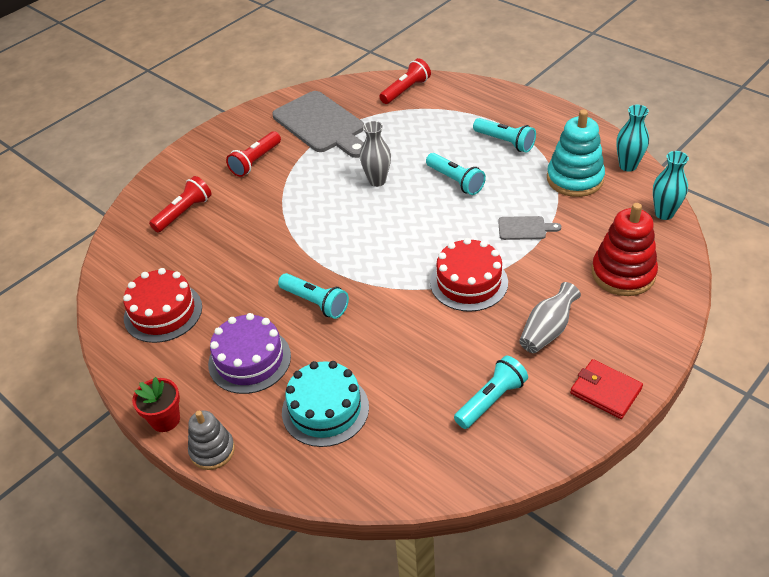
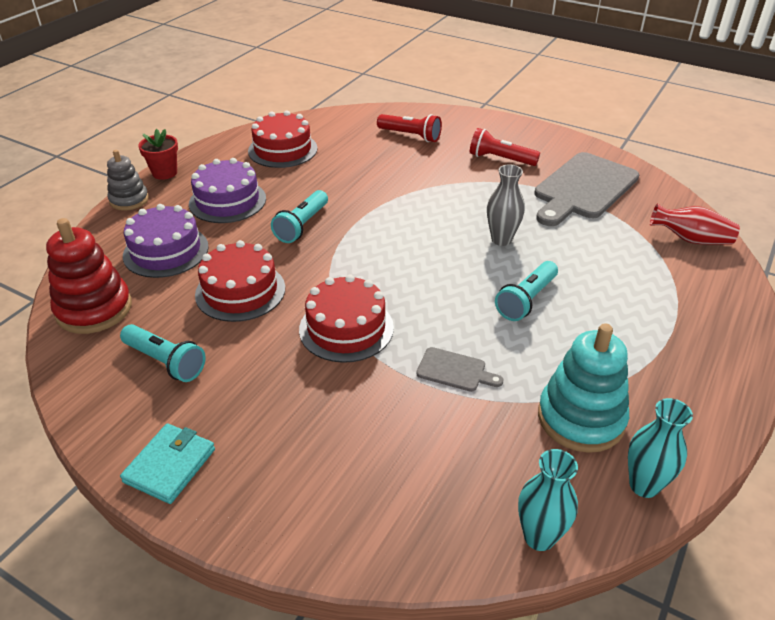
camera: 75 degrees right, 5 degrees down
turquoise cake [282,361,369,447] -> purple cake [123,204,209,278]
red flashlight [379,58,431,104] -> red vase [650,203,740,245]
turquoise flashlight [473,118,536,153] -> none
grey cutting board [498,216,561,240] -> grey cutting board turned 60 degrees counterclockwise [416,347,503,392]
grey vase [519,282,581,353] -> none
red wallet [570,359,643,419] -> turquoise wallet [120,423,215,504]
red stacking toy [592,203,658,296] -> red stacking toy moved to [46,218,132,334]
none -> red cake [195,240,285,322]

